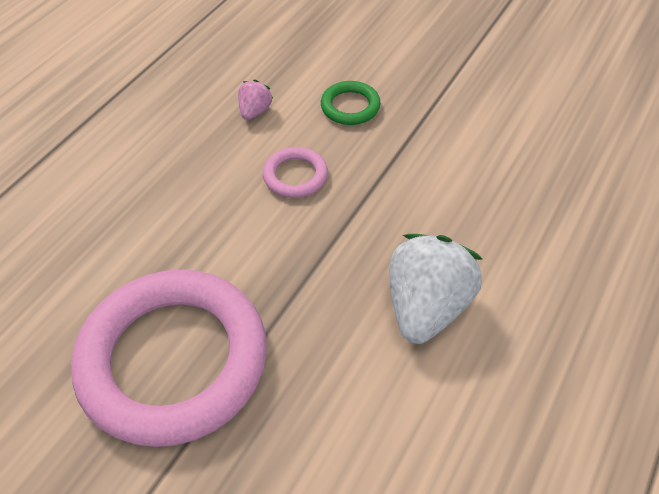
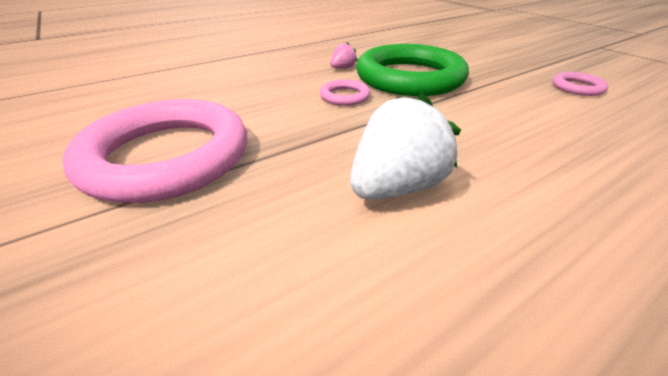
camera: 25 degrees right, 15 degrees down
green ring [321,81,381,125] -> green ring [356,44,469,96], size x2.41
none -> pink ring [553,72,608,96]

